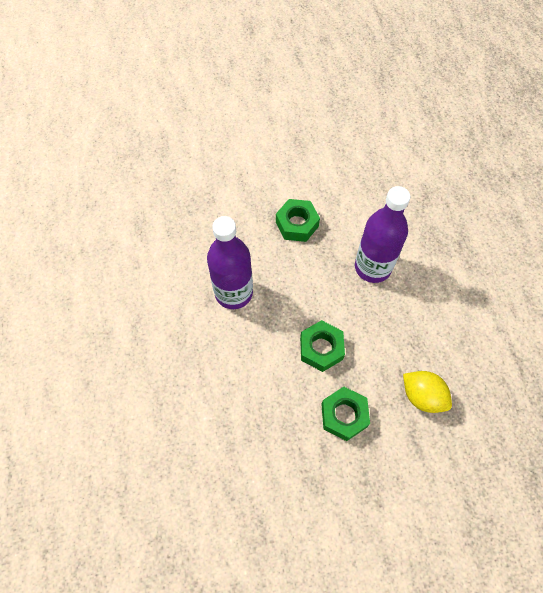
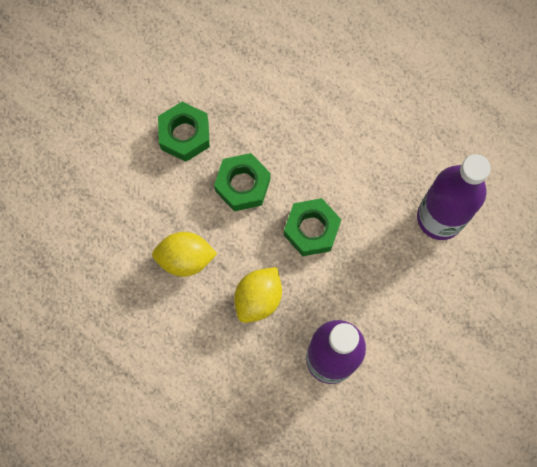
camera: 140 degrees right, 10 degrees up
green nut [276,199,320,242] -> green nut moved to [158,102,210,162]
none -> yellow lemon [234,267,282,323]

